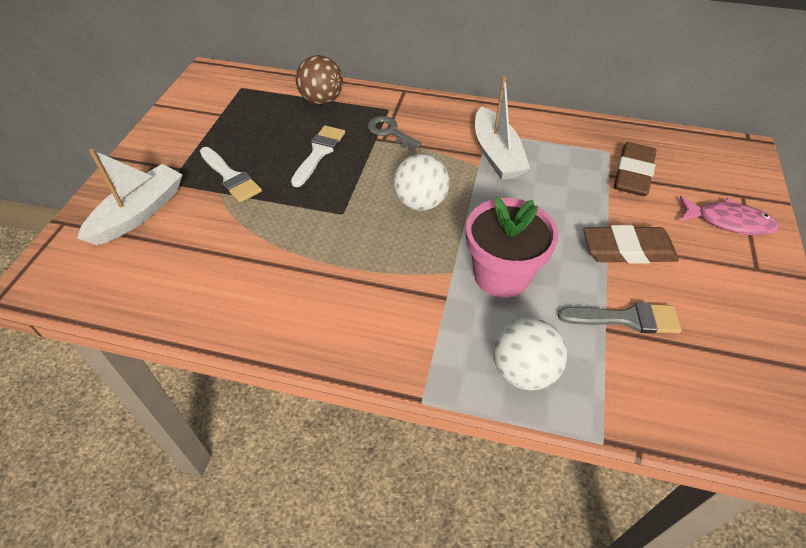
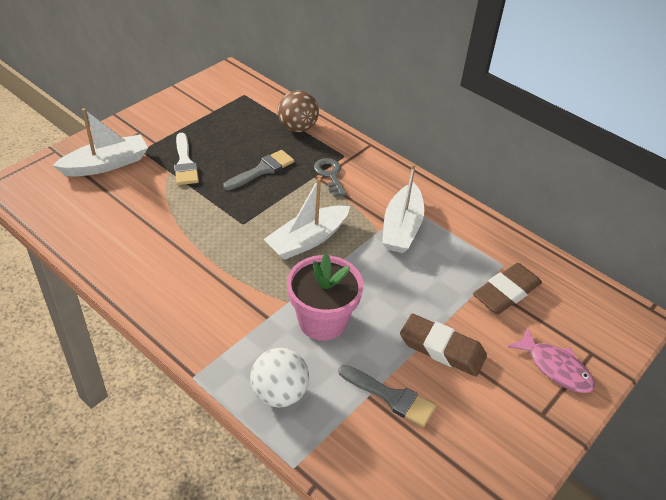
camera: 25 degrees right, 5 degrees down
white brush [291,125,345,187] -> grey brush [223,150,294,190]
white ball [393,154,450,211] -> white boat [263,178,350,260]

